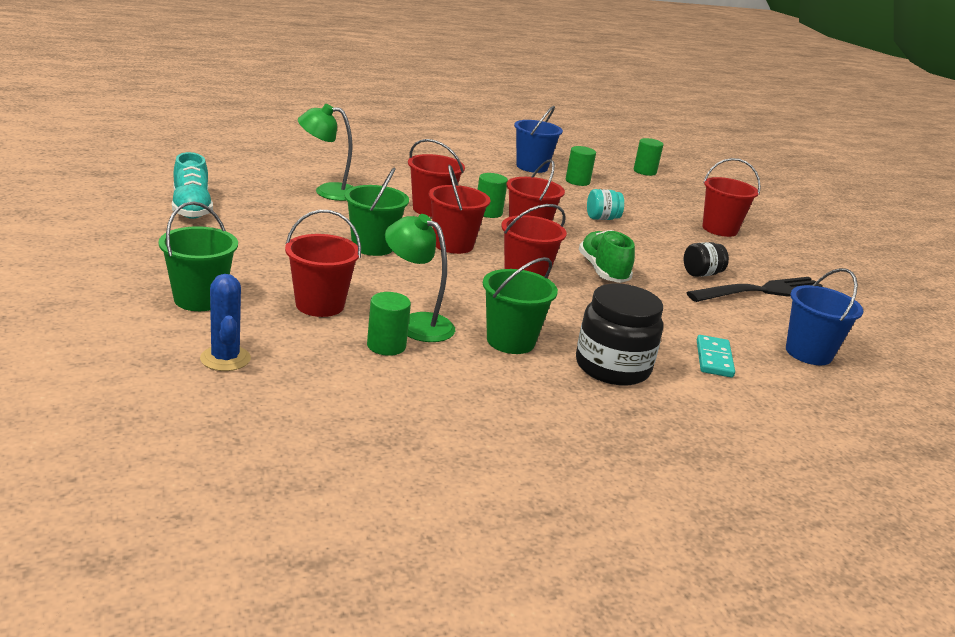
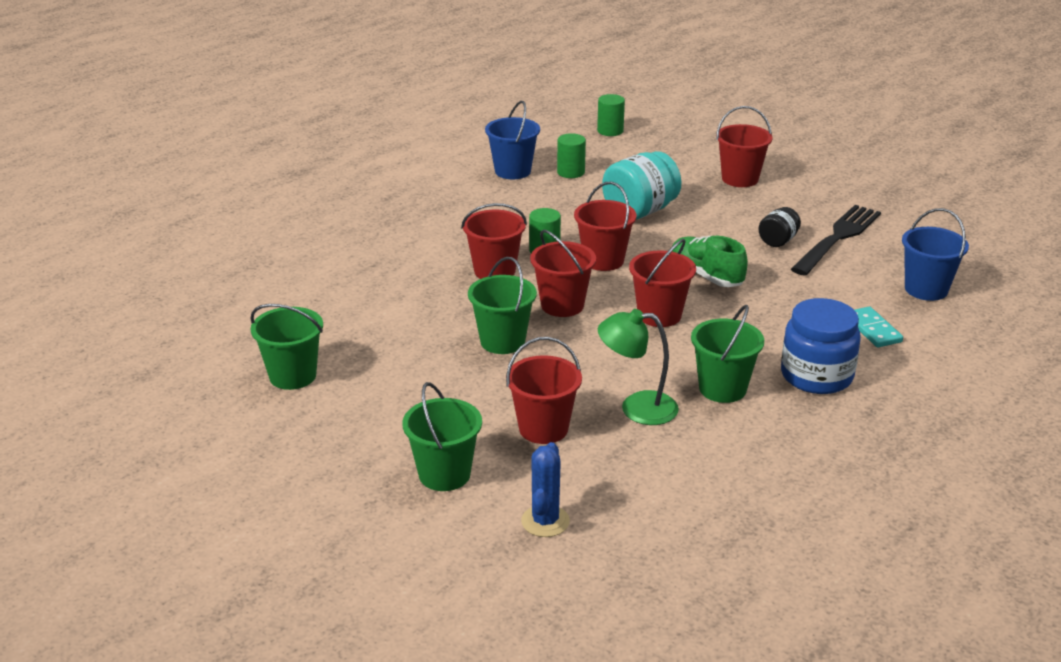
camera: 25 degrees left, 5 degrees up
turquoise shoe [172,152,213,219] -> green bucket [250,304,323,390]
blue cactus [200,274,251,371] -> blue cactus turned 60 degrees clockwise [521,442,570,537]
green lamp [298,104,354,201] -> none
green cylinder [367,292,411,356] -> none
black jar [576,283,663,385] -> blue jar [781,298,861,394]
turquoise jar [587,189,624,220] -> turquoise jar [602,151,682,220], size x1.87

